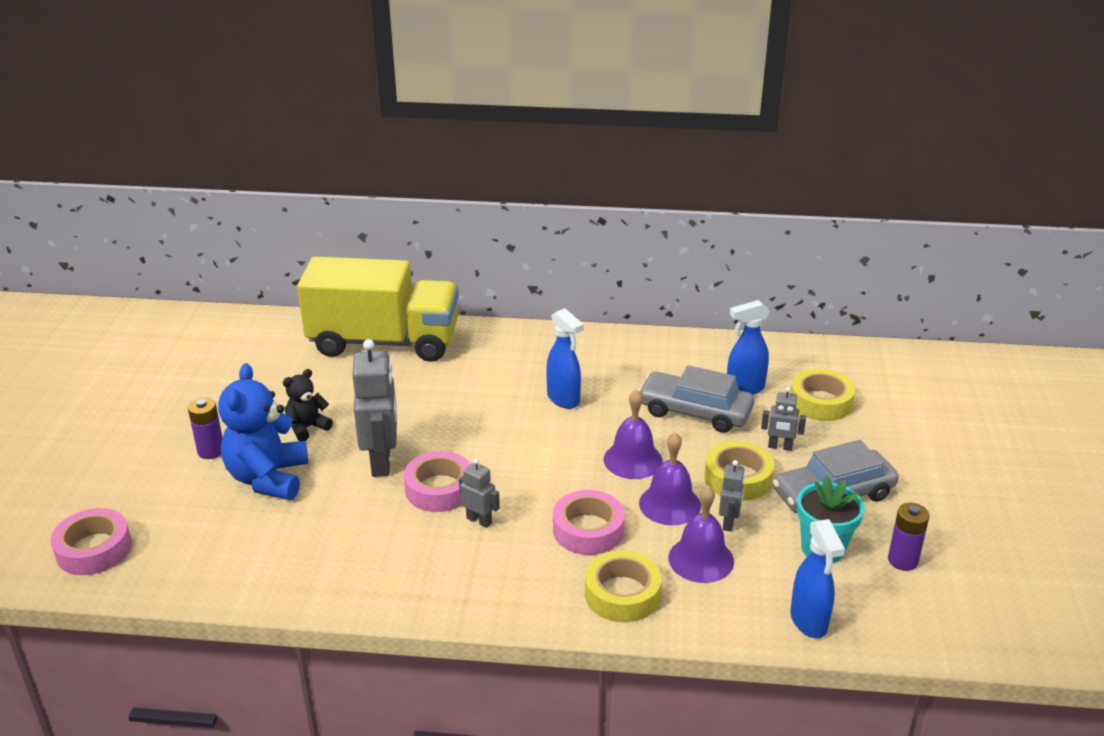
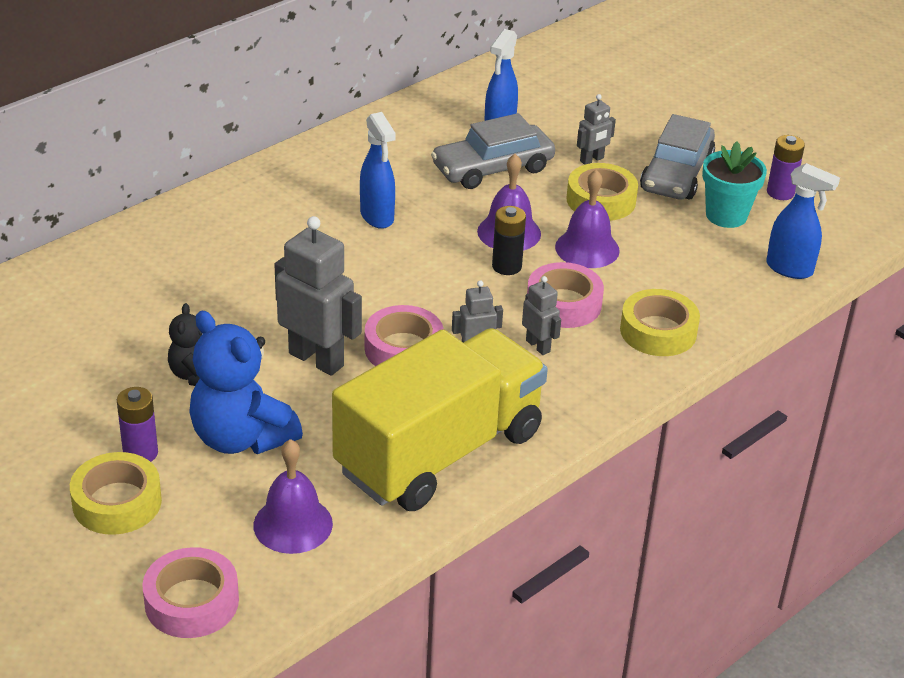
camera: 50 degrees left, 5 degrees up
yellow truck [297,256,459,362] -> yellow truck moved to [332,328,548,511]
blue spray bottle [546,308,584,409] -> blue spray bottle turned 60 degrees clockwise [360,112,396,229]
purple bell [668,486,734,583] -> purple bell moved to [253,439,333,554]
grey robot [719,460,745,531] -> grey robot moved to [522,276,561,355]
yellow tape [790,369,855,421] -> yellow tape moved to [70,452,162,535]
none -> black battery [492,206,526,275]

